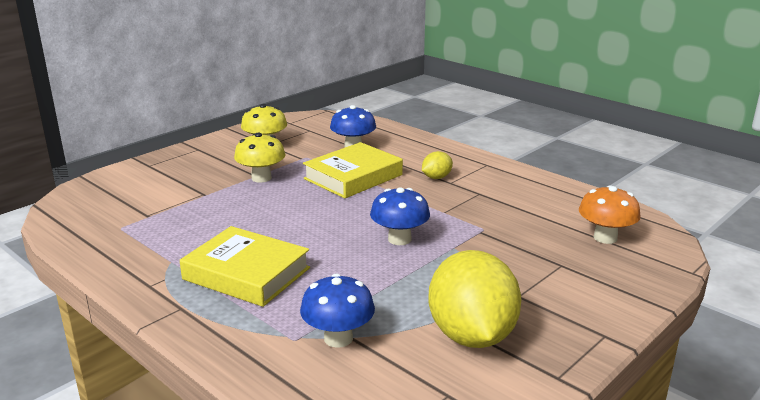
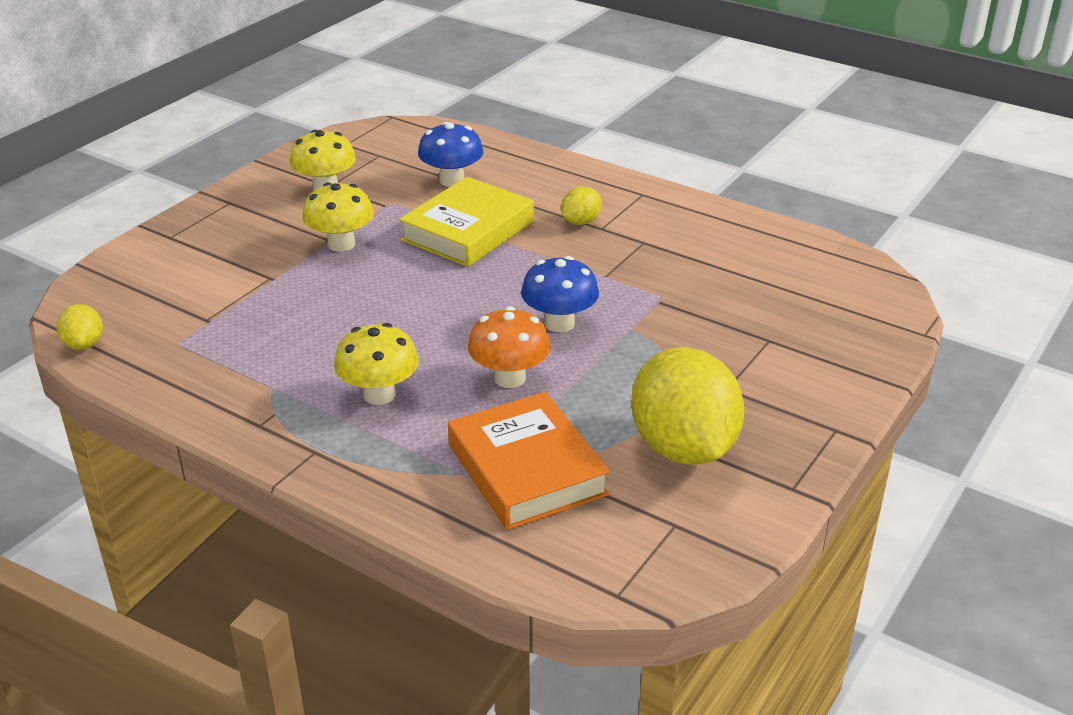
camera: 10 degrees left, 10 degrees up
yellow book [180,226,310,307] -> yellow mushroom [334,323,419,405]
blue mushroom [300,273,375,348] -> orange book [448,392,610,530]
orange mushroom [579,185,641,244] -> orange mushroom moved to [468,306,551,388]
none -> yellow lemon [57,304,103,350]

